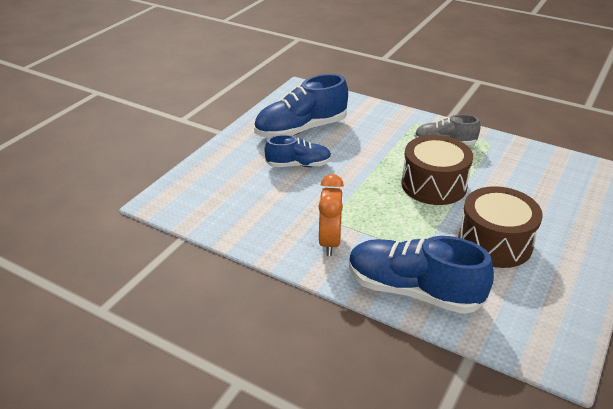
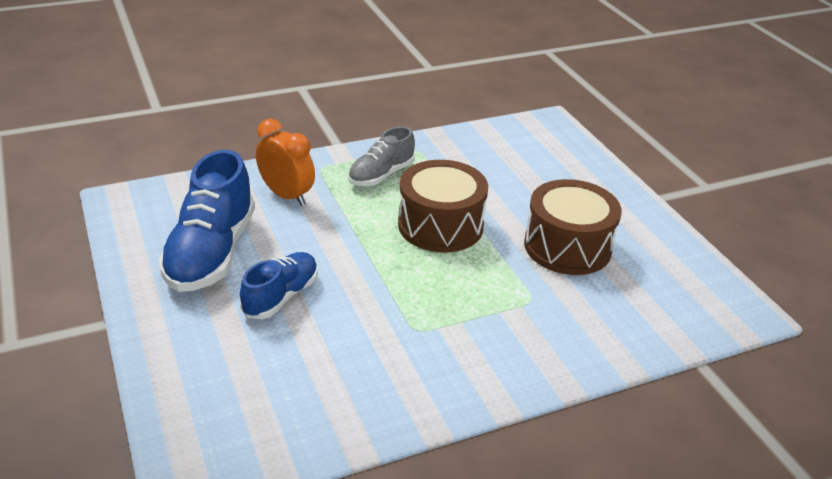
camera: 55 degrees left, 0 degrees up
orange clock [319,174,344,256] -> orange clock moved to [256,119,315,206]
blue shoe [349,236,494,314] -> none

